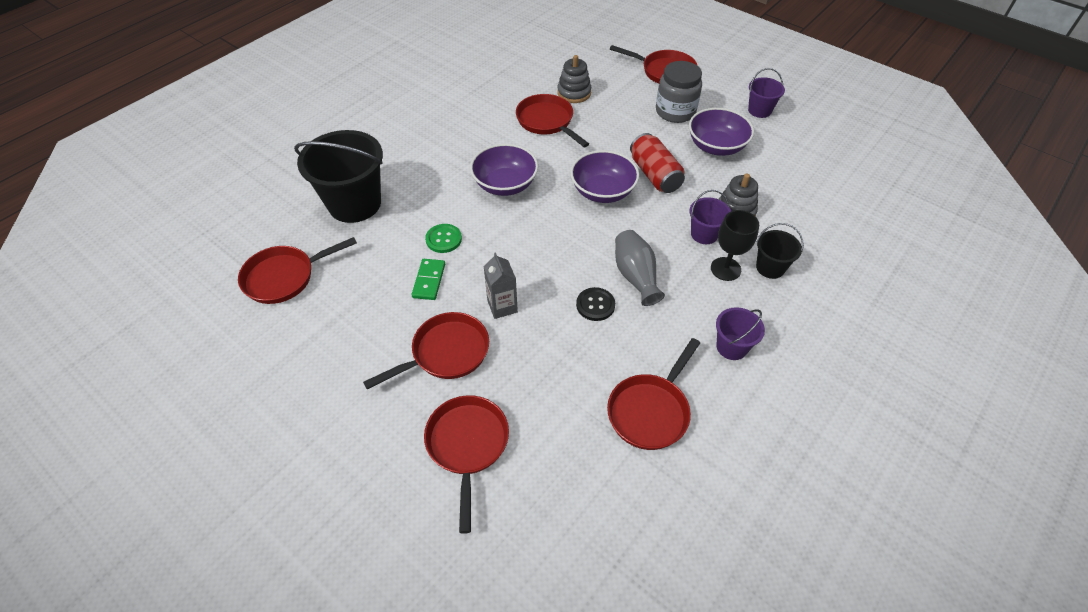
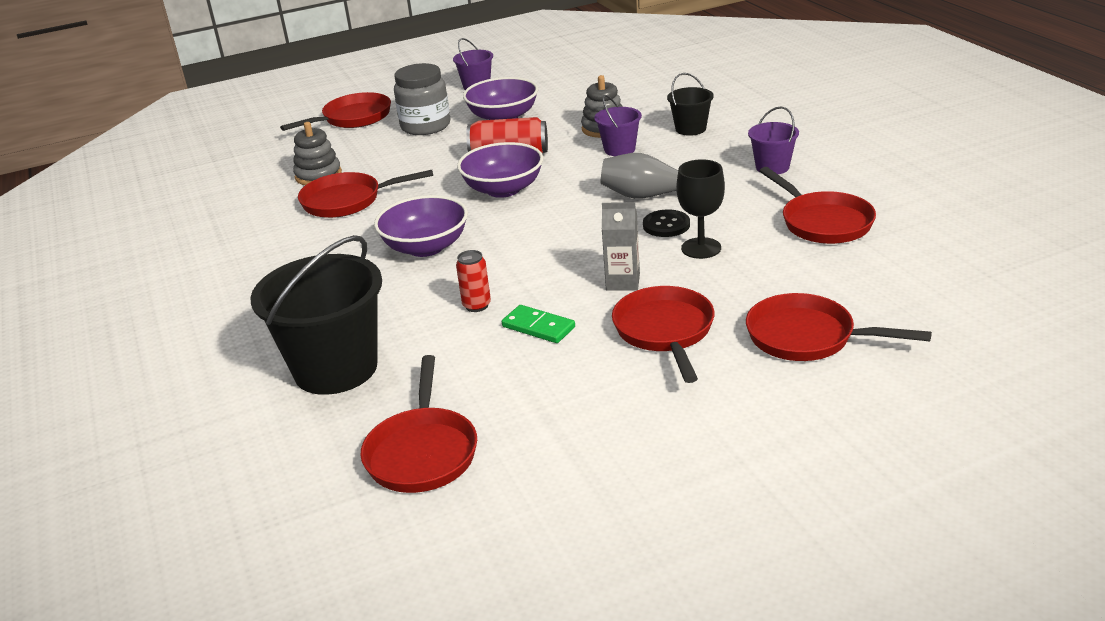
camera: 60 degrees left, 20 degrees down
green button [425,224,462,253] -> red can [456,250,491,312]
black goblet [711,210,759,281] -> black goblet moved to [676,159,725,259]

